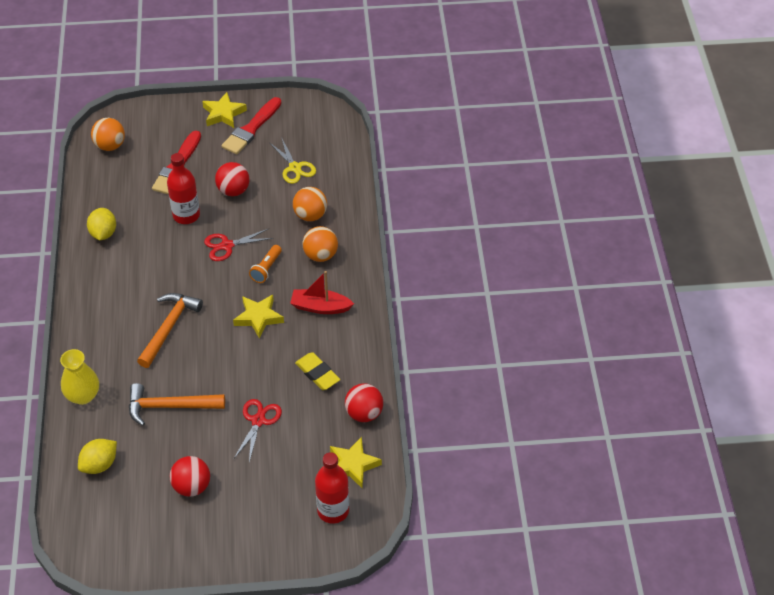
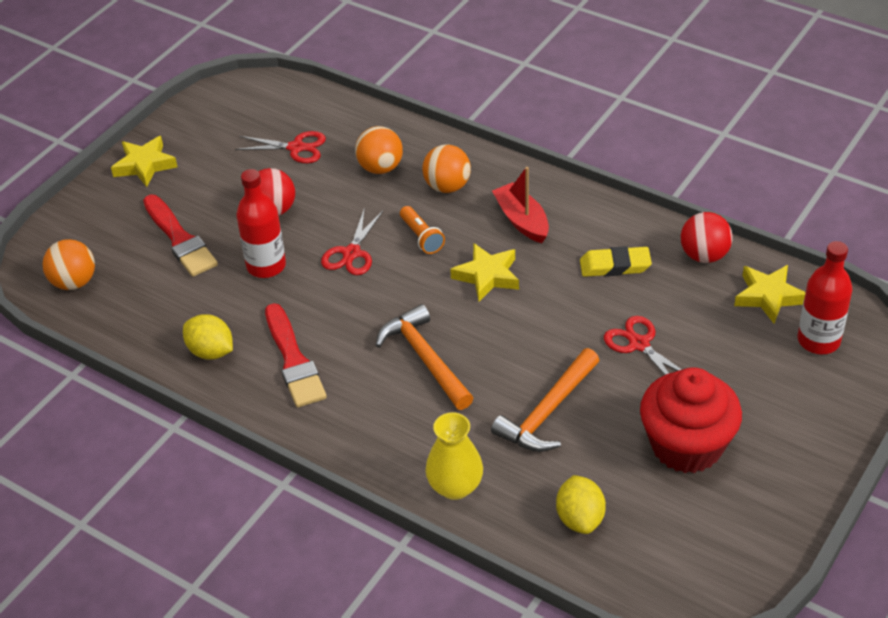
camera: 50 degrees left, 5 degrees down
red ball [170,456,210,497] -> red cupcake [640,367,742,473]
red brush [222,97,281,154] -> red brush moved to [265,303,327,407]
yellow scissors [269,137,316,184] -> red scissors [235,131,326,163]
red boat [290,271,354,314] -> red boat turned 105 degrees clockwise [492,167,549,243]

